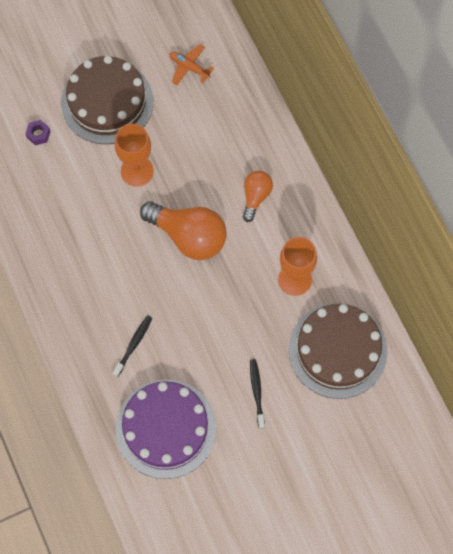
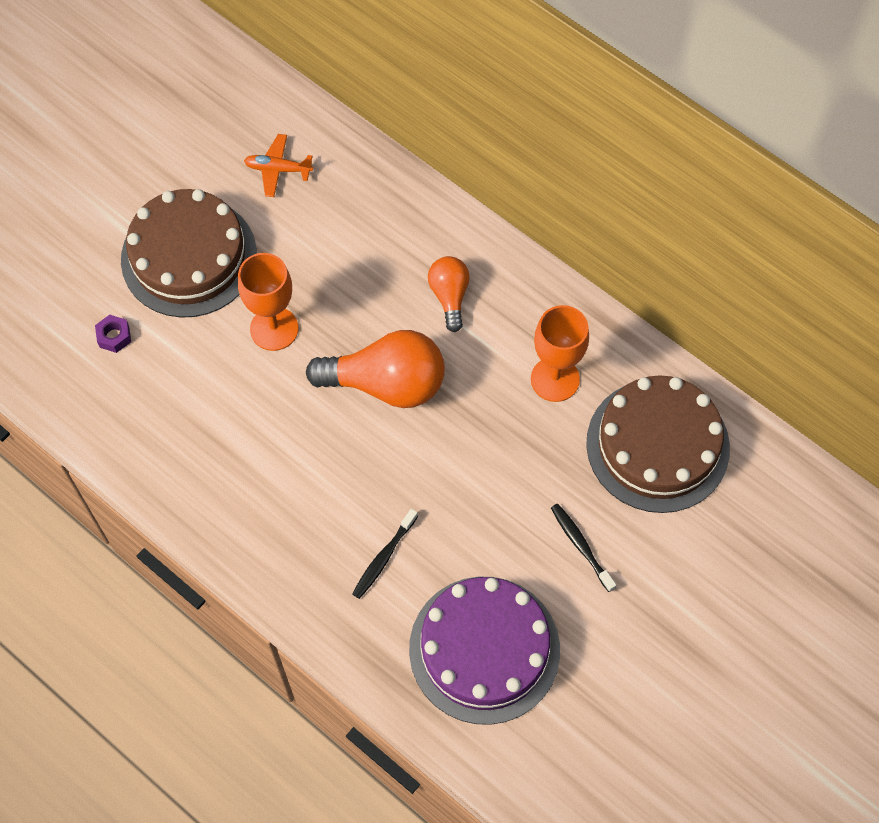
camera: 25 degrees left, 5 degrees down
black toothbrush [113,315,152,377] -> black toothbrush turned 150 degrees counterclockwise [352,509,418,599]

